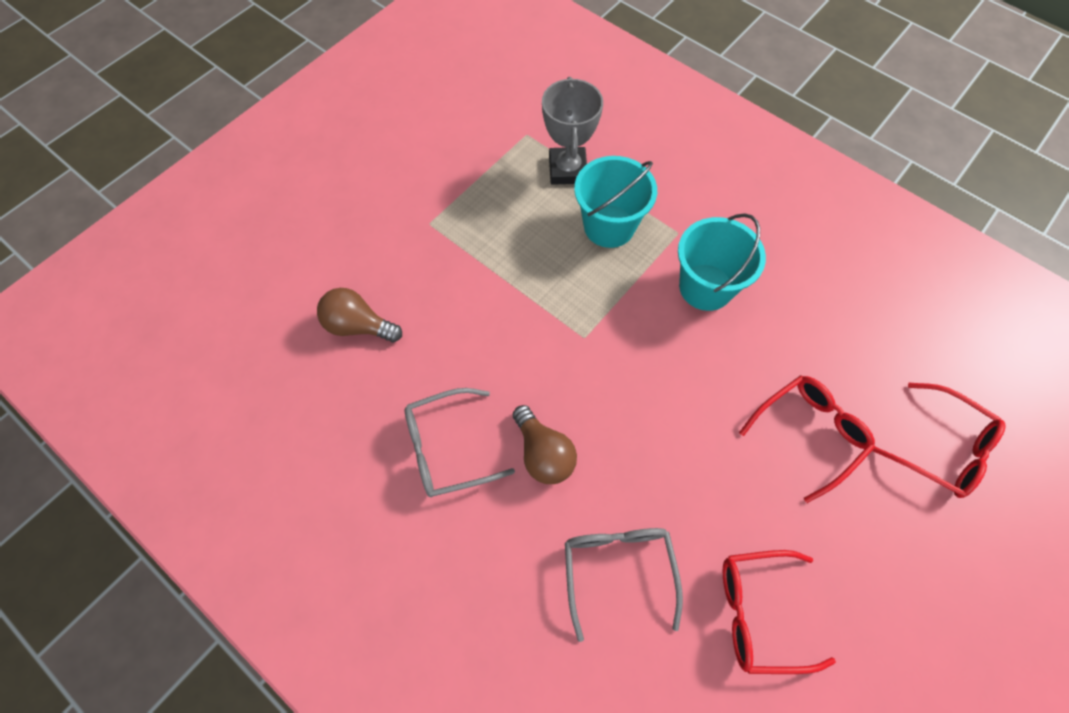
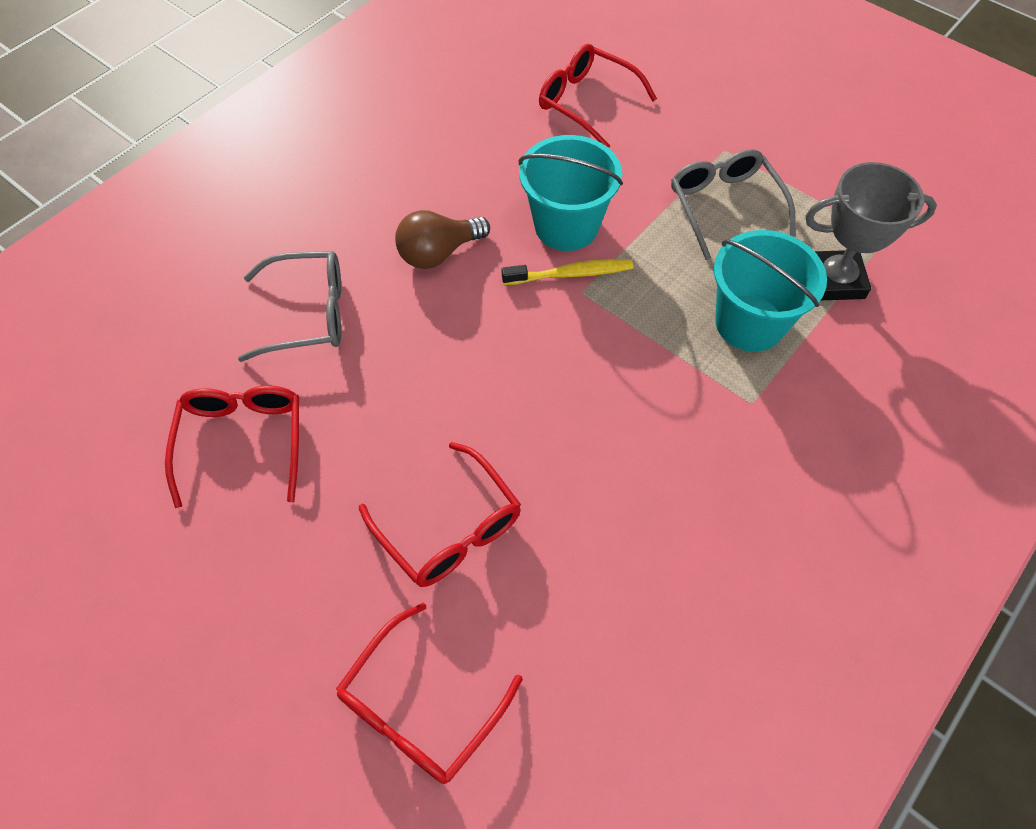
camera: 90 degrees right, 5 degrees down
brown light bulb [317,288,402,342] -> red glasses [539,44,657,148]
grey glasses [404,388,515,497] -> grey glasses moved to [671,149,796,260]
turquoise bucket [678,213,766,311] -> turquoise bucket moved to [519,135,623,251]
none -> yellow toothbrush [502,259,633,285]

